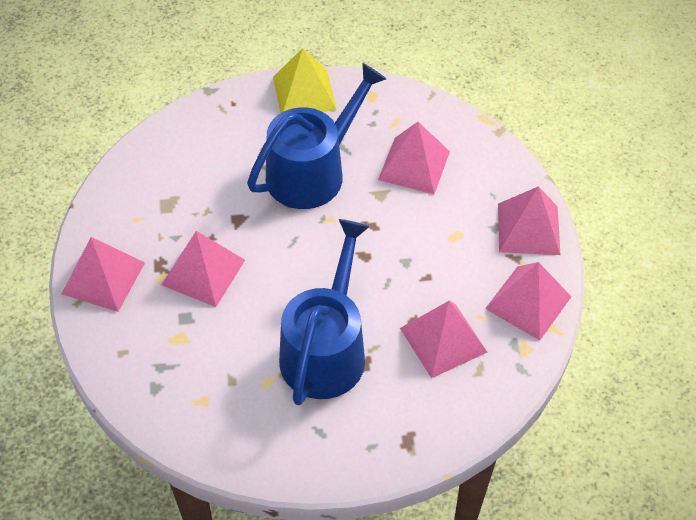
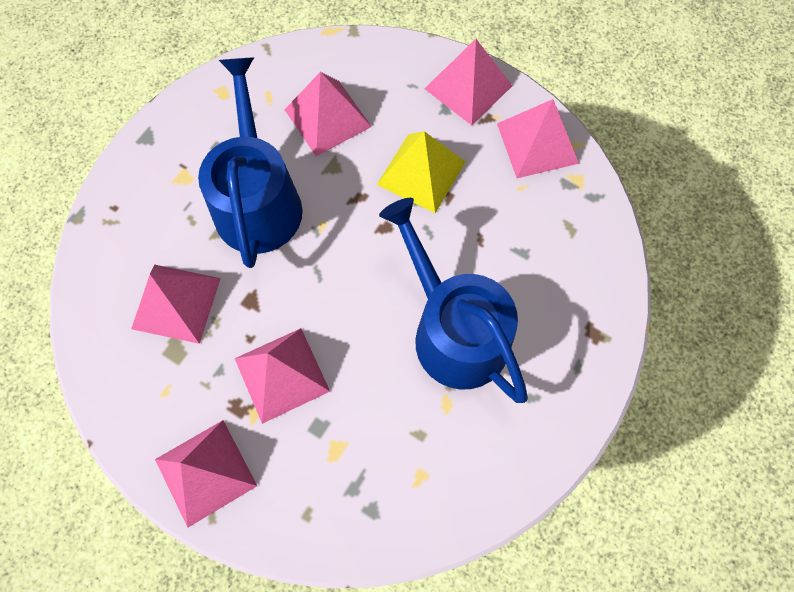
camera: 50 degrees left, 15 degrees up
yellow pyramid [273,48,337,113] -> yellow pyramid moved to [377,131,466,213]
pink pyramid [400,301,487,378] -> pink pyramid moved to [131,264,221,344]

